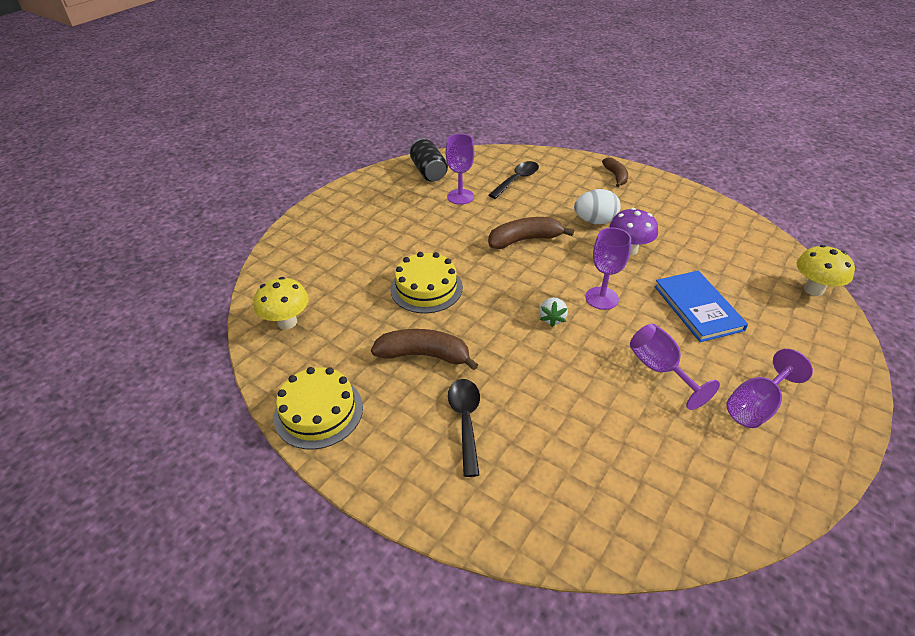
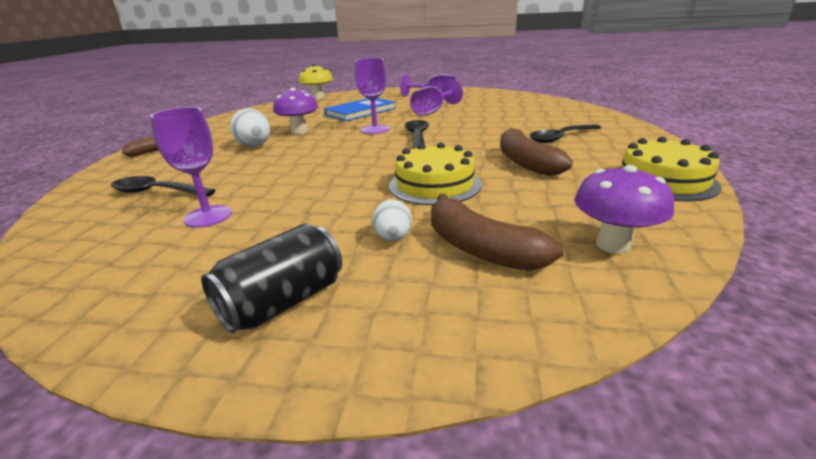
camera: 115 degrees left, 15 degrees down
yellow mushroom [254,277,309,329] -> purple mushroom [574,165,674,254]
black can [410,138,448,182] -> black can moved to [201,223,342,333]
brown banana [488,217,574,249] -> brown banana moved to [431,194,564,271]
white strawberry [539,297,568,327] -> black spoon [405,120,429,149]
none -> white egg [373,199,412,241]

